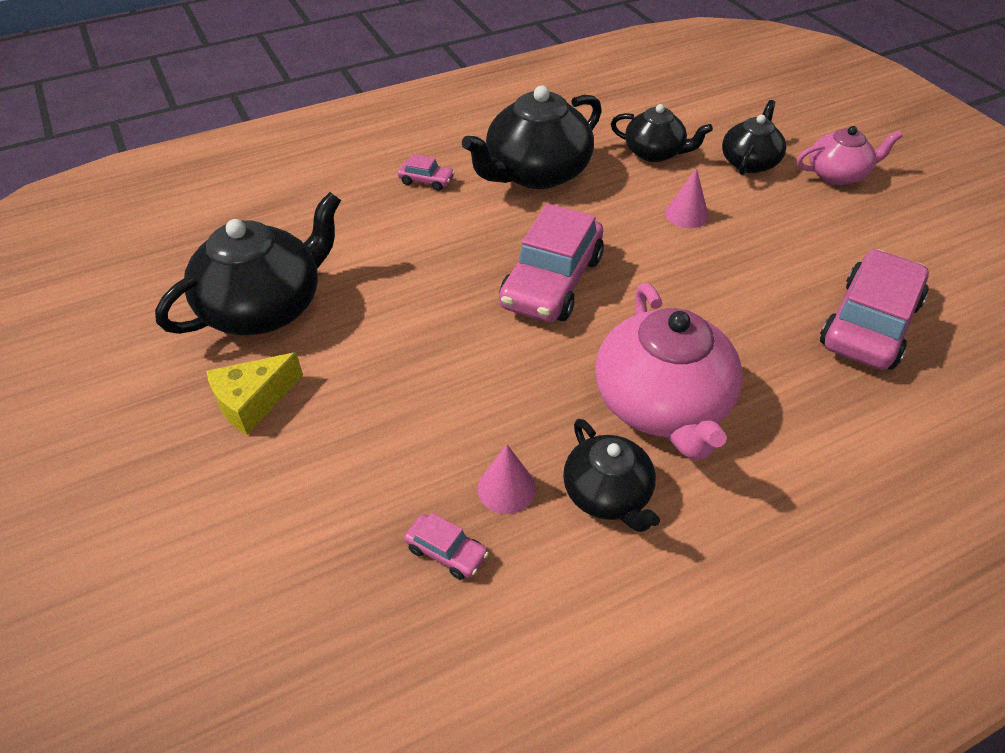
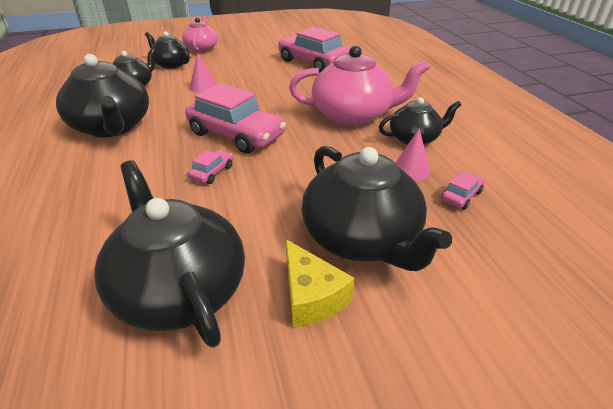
camera: 80 degrees left, 10 degrees down
pink car [398,154,455,191] -> pink car moved to [188,150,233,184]
none -> black teapot [302,146,452,271]

